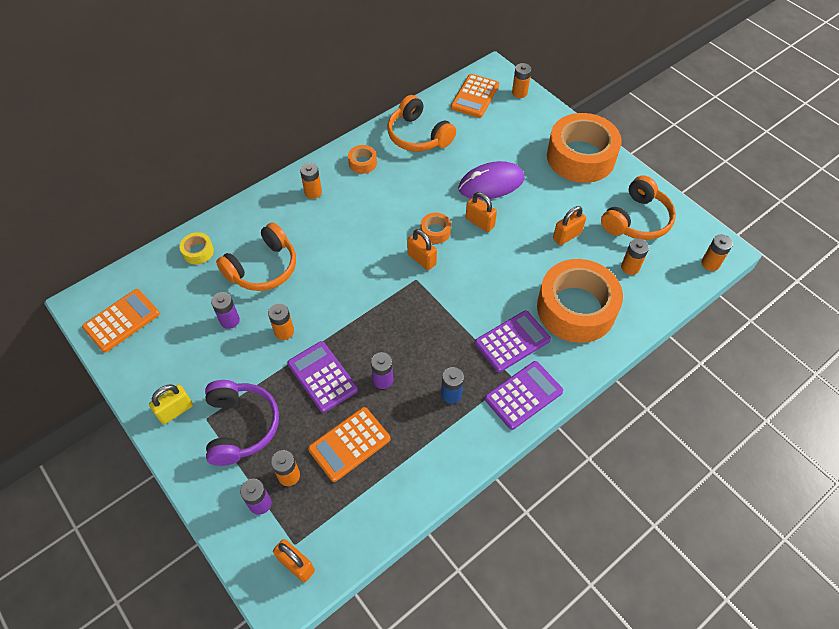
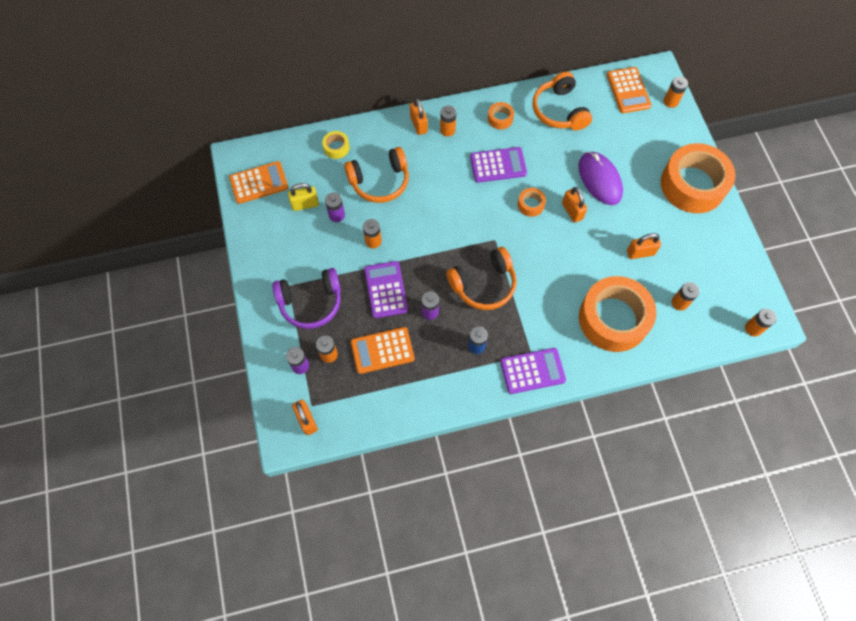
camera: 25 degrees right, 10 degrees up
yellow padlock [149,384,193,424] -> yellow padlock moved to [288,183,319,211]
purple headphones [205,380,279,466] -> purple headphones turned 60 degrees clockwise [272,268,341,329]
orange padlock [407,229,437,270] -> orange padlock moved to [410,98,428,135]
orange calculator [451,74,499,118] -> orange calculator turned 60 degrees counterclockwise [607,67,651,113]
purple mouse [458,161,525,200] -> purple mouse turned 60 degrees clockwise [578,152,623,205]
purple calculator [475,311,551,372] -> purple calculator moved to [470,147,527,183]
orange headphones [601,176,676,240] -> orange headphones moved to [446,247,517,310]

